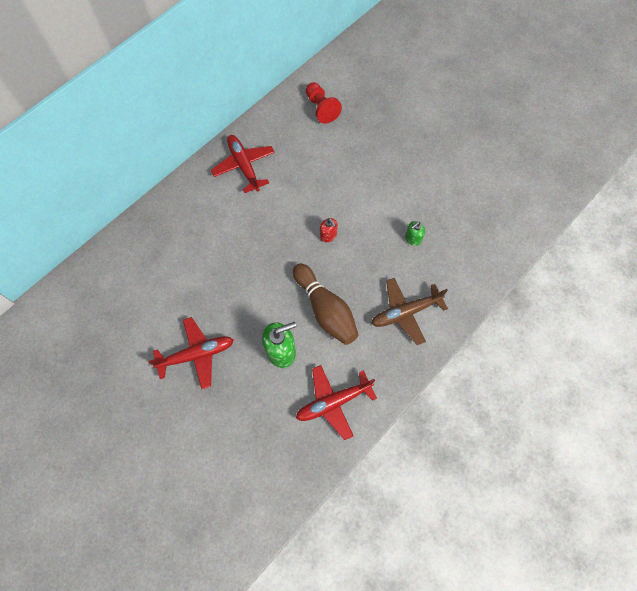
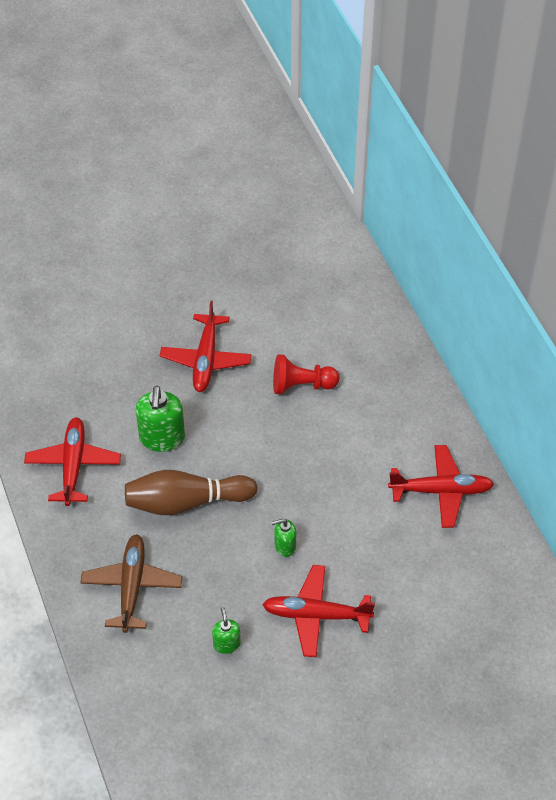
camera: 115 degrees right, 15 degrees down
red pawn [306,82,342,124] -> red pawn moved to [273,354,340,394]
red soap dispenser [320,218,338,242] -> green soap dispenser [272,519,296,557]
none -> red plane [262,565,375,657]

